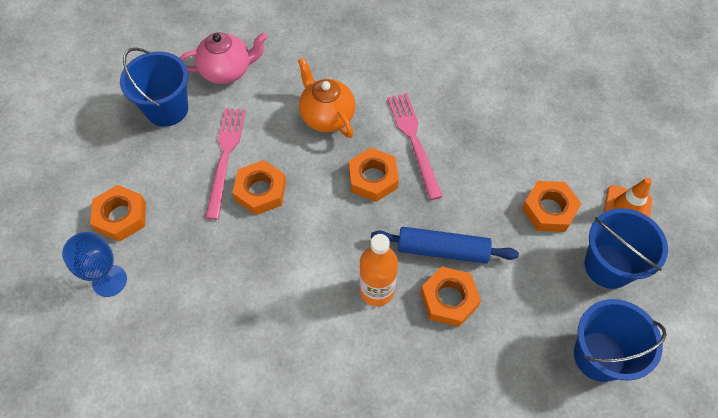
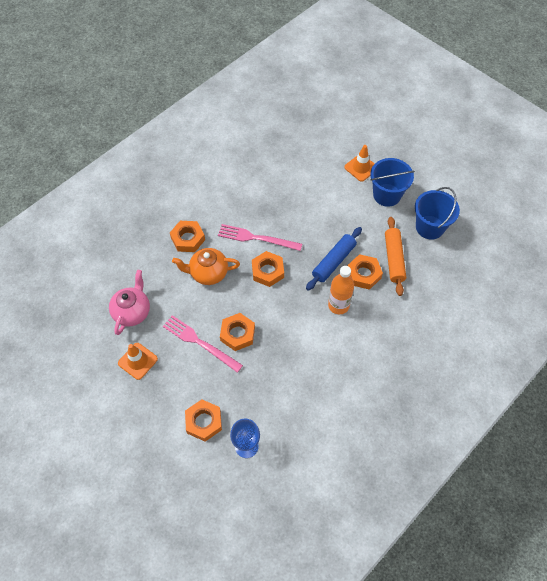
camera: 60 degrees left, 0 degrees up
blue bucket [120,48,188,127] -> orange traffic cone [118,343,158,380]
orange nut [522,181,582,232] -> orange nut moved to [170,221,205,252]
none -> orange rolling pin [385,217,406,296]

